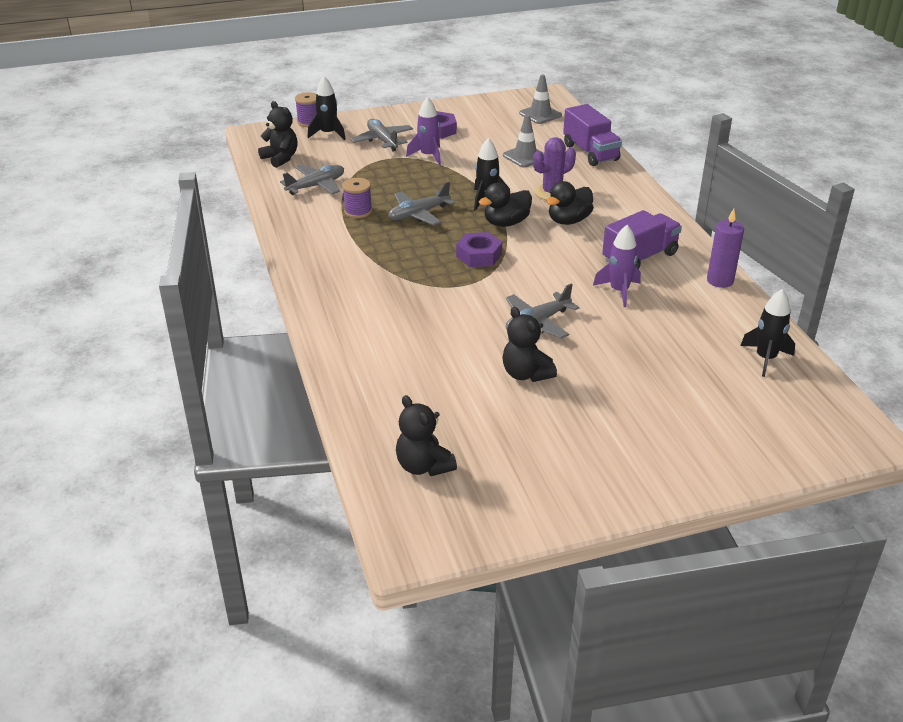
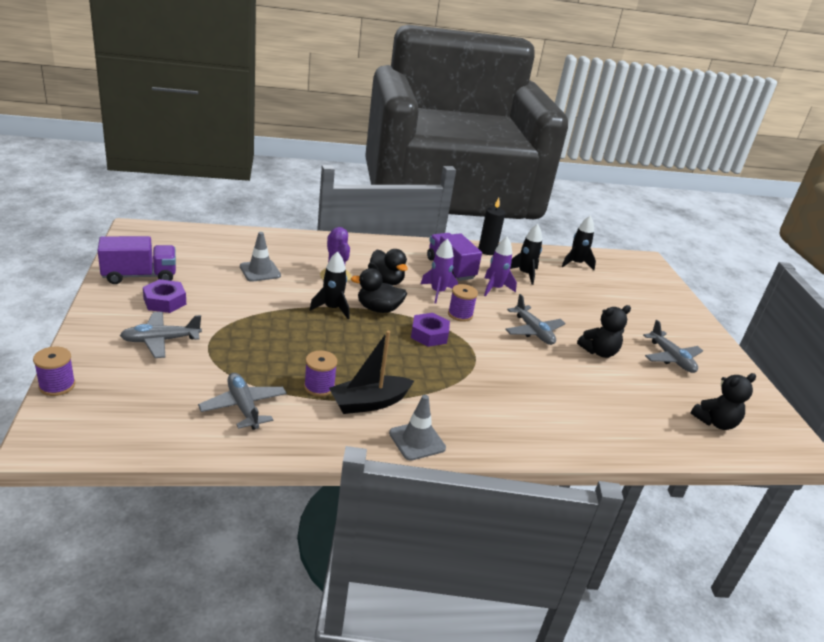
camera: 85 degrees left, 5 degrees down
black teddy bear [258,101,298,168] -> none
black rocket [308,76,345,140] -> black rocket moved to [510,224,542,285]
grey plane [388,182,455,225] -> grey plane moved to [643,320,703,373]
purple rocket [406,97,441,165] -> purple rocket moved to [421,239,458,304]
black duck [479,183,532,227] -> black duck turned 120 degrees clockwise [351,268,407,313]
grey traffic cone [519,75,562,124] -> grey traffic cone moved to [389,395,446,461]
purple truck [563,104,622,166] -> purple truck moved to [97,236,176,284]
purple candle [707,209,744,288] -> black candle [478,198,505,255]
none -> black boat [329,331,414,414]
none -> purple spool [448,284,478,322]

